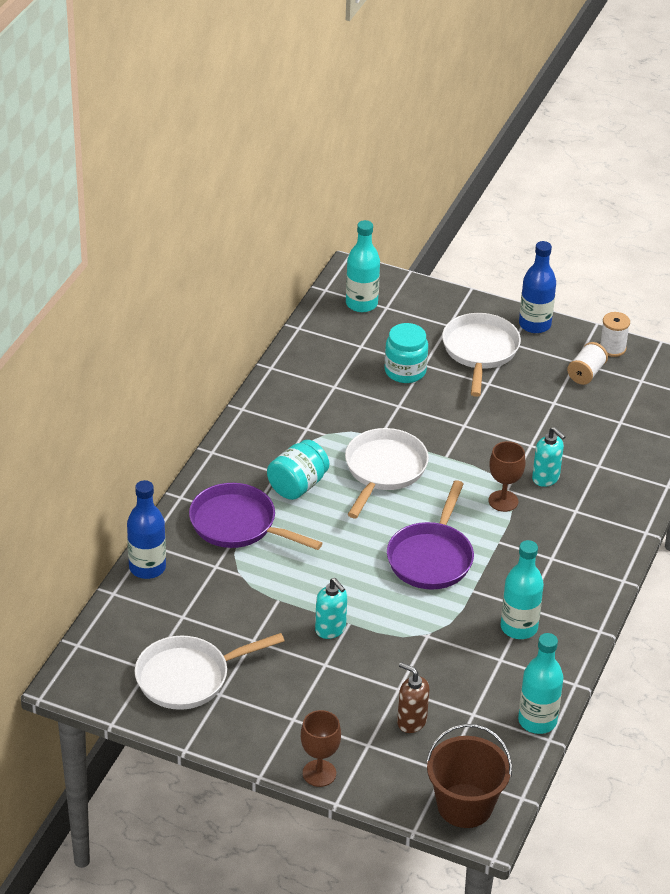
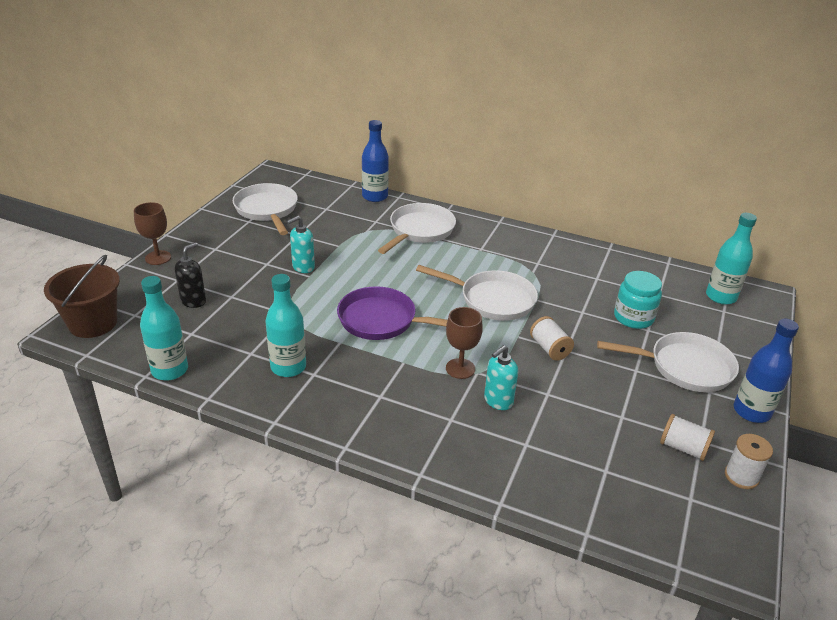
camera: 90 degrees right, 5 degrees down
purple pan [189,483,322,550] -> white pan [378,203,456,254]
turquoise jar [267,440,329,500] -> none
brown soap dispenser [397,662,430,733] -> black soap dispenser [175,242,206,308]
none -> white spool [530,316,574,361]

